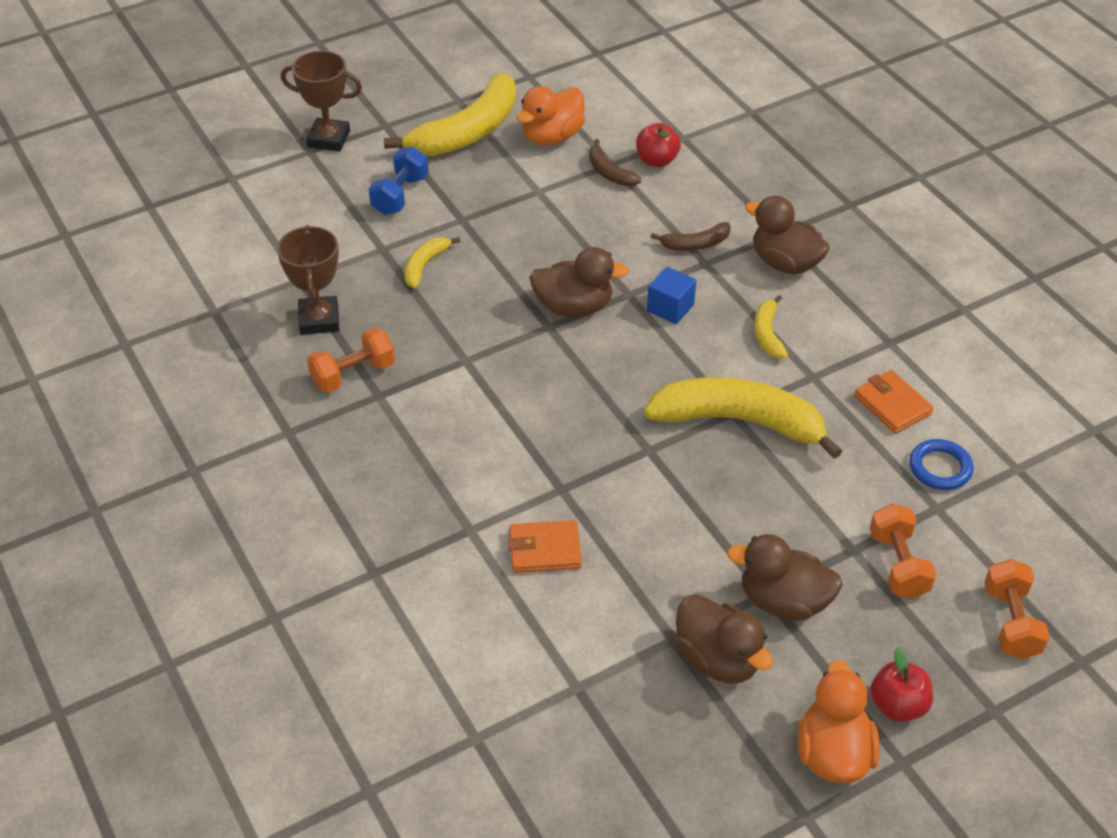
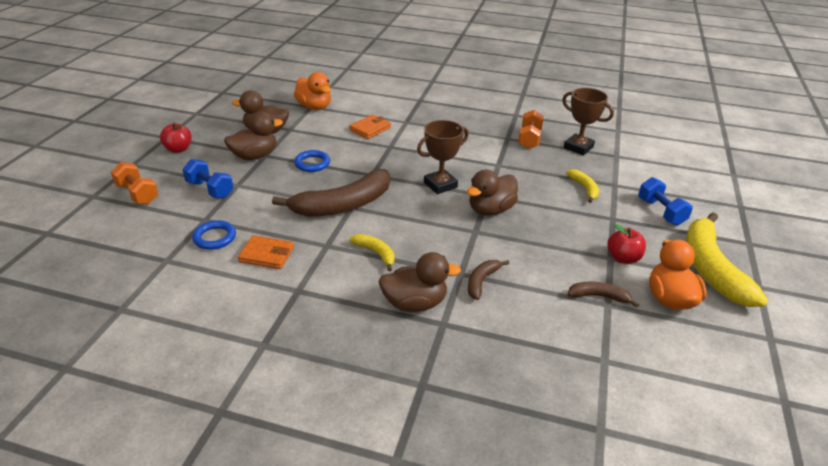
camera: 135 degrees right, 10 degrees down
brown trophy [281,51,362,152] -> brown trophy moved to [417,120,469,194]
red apple [636,123,681,167] -> red apple moved to [607,224,646,264]
yellow banana [644,377,842,459] -> brown banana [272,169,390,217]
blue cube [647,267,696,324] -> none
orange duck [798,660,880,783] -> orange duck moved to [294,72,331,110]
orange dumbbell [870,503,936,599] -> blue dumbbell [182,159,233,198]
none -> blue ring [294,150,330,172]

